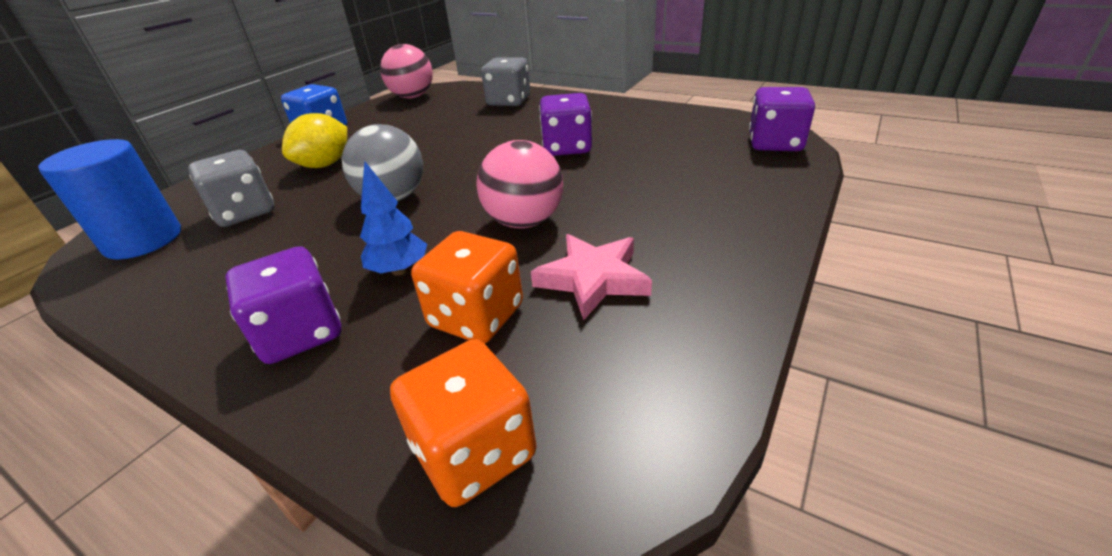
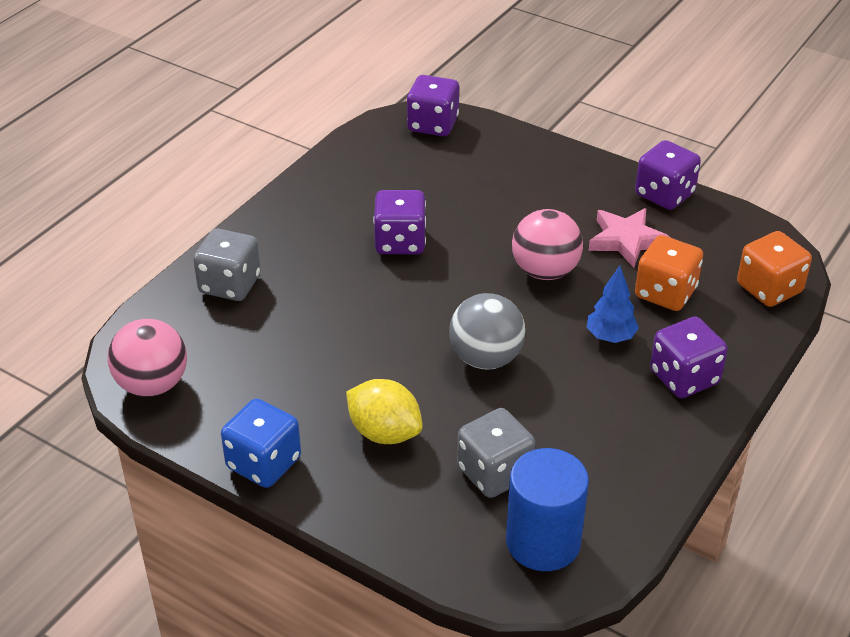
camera: 90 degrees left, 5 degrees up
none -> purple dice [635,140,701,210]

